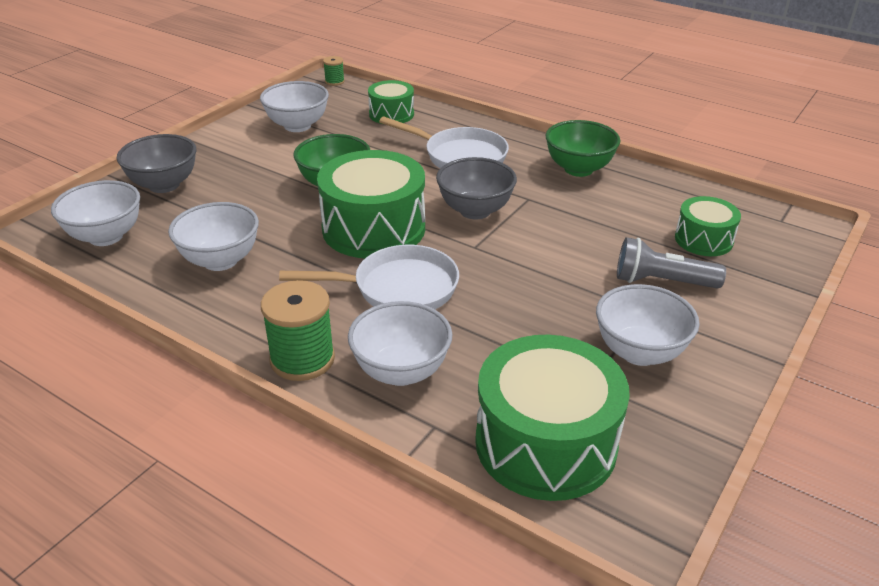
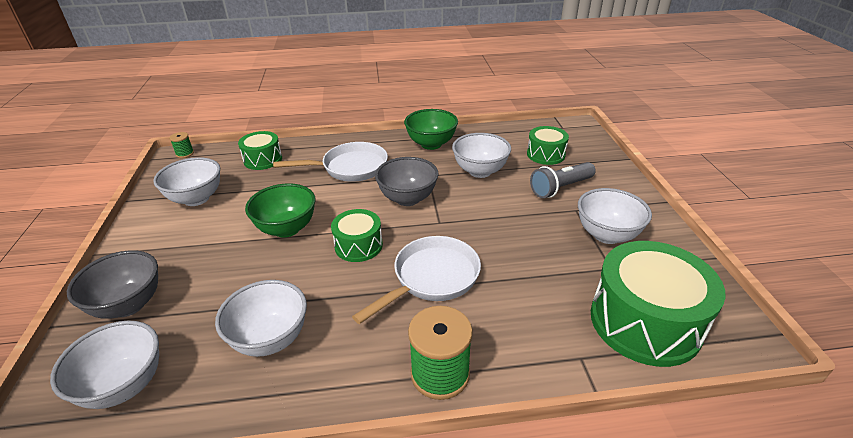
camera: 40 degrees left, 0 degrees up
green drum [317,150,425,258] -> green drum [331,209,383,262], size x0.54
white bowl [348,301,452,386] -> white bowl moved to [452,133,511,178]

